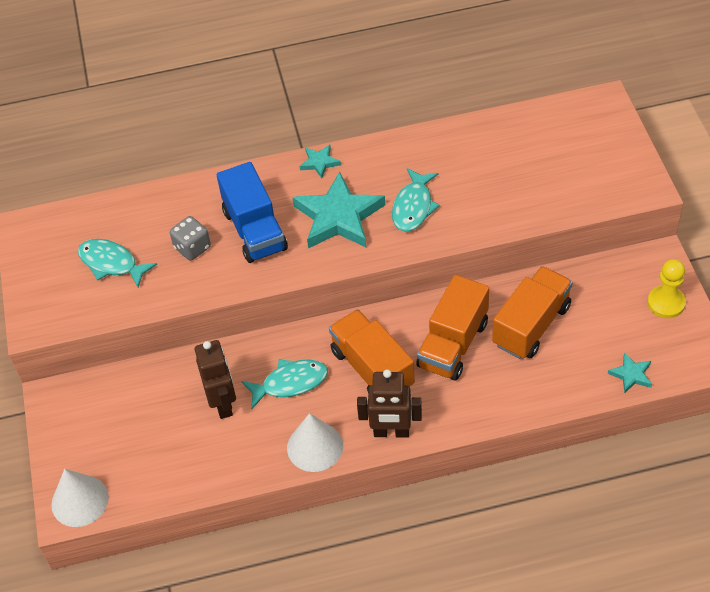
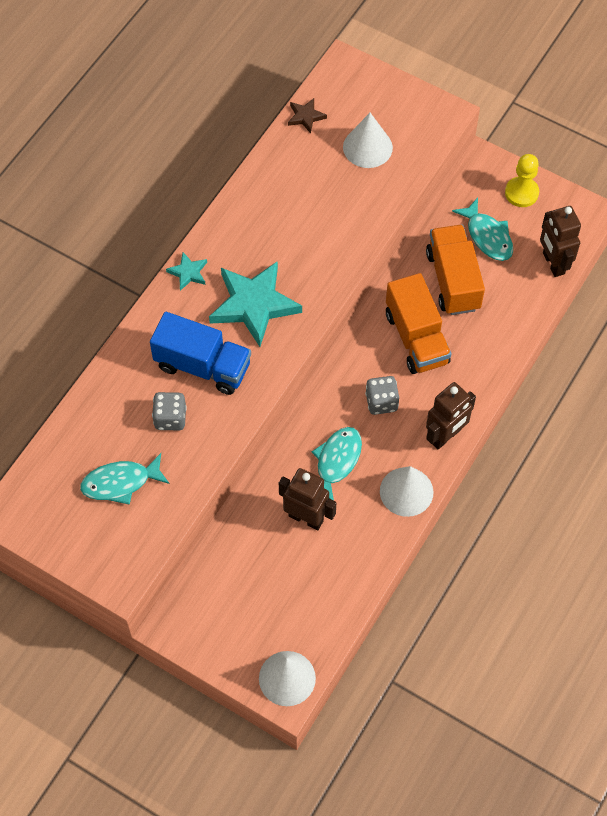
camera: 50 degrees left, 10 degrees up
orange truck [329,309,415,392] -> grey dice [365,376,399,415]
turquoise fish [392,168,440,232] -> turquoise fish moved to [452,198,513,261]
turquoise star [608,352,652,394] -> brown robot [540,206,581,277]
none -> brown star [288,98,327,134]
none -> white cone [343,113,393,168]

